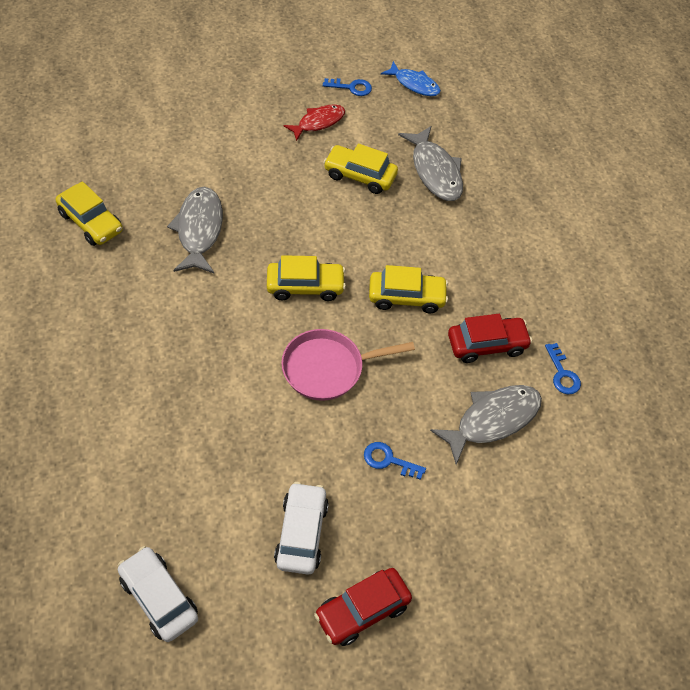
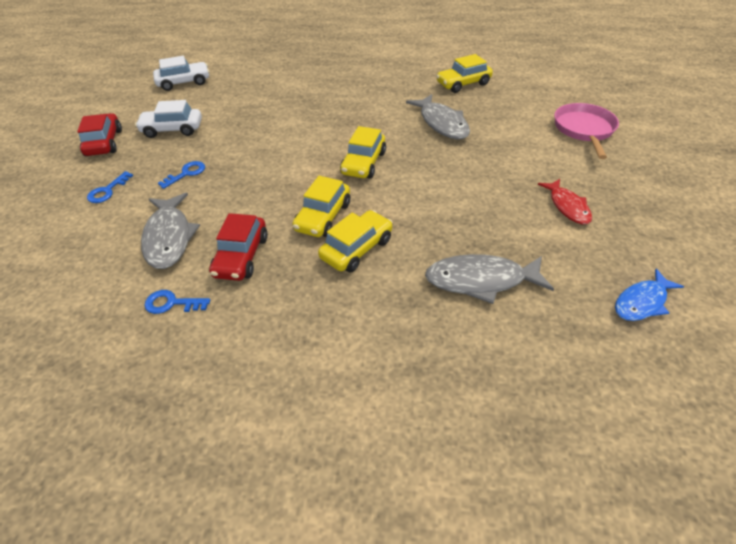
camera: 115 degrees right, 10 degrees down
grey fish [167,187,223,273] -> grey fish turned 45 degrees clockwise [406,94,470,140]
white car [274,482,329,575] -> white car turned 150 degrees clockwise [135,100,202,138]
pink pan [281,329,415,401] -> pink pan moved to [554,103,619,159]
blue key [323,78,372,96] -> blue key moved to [87,171,133,203]
yellow car [323,144,398,194] -> yellow car moved to [318,210,393,273]

